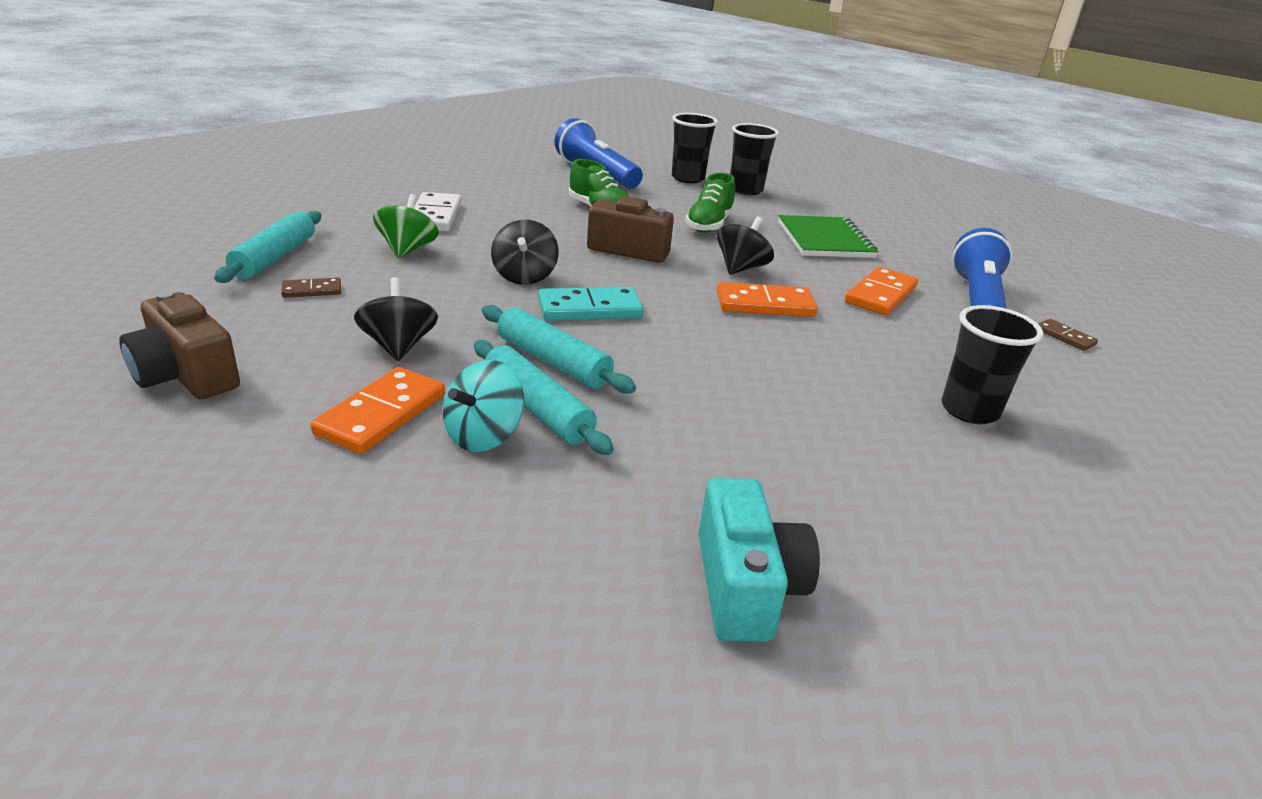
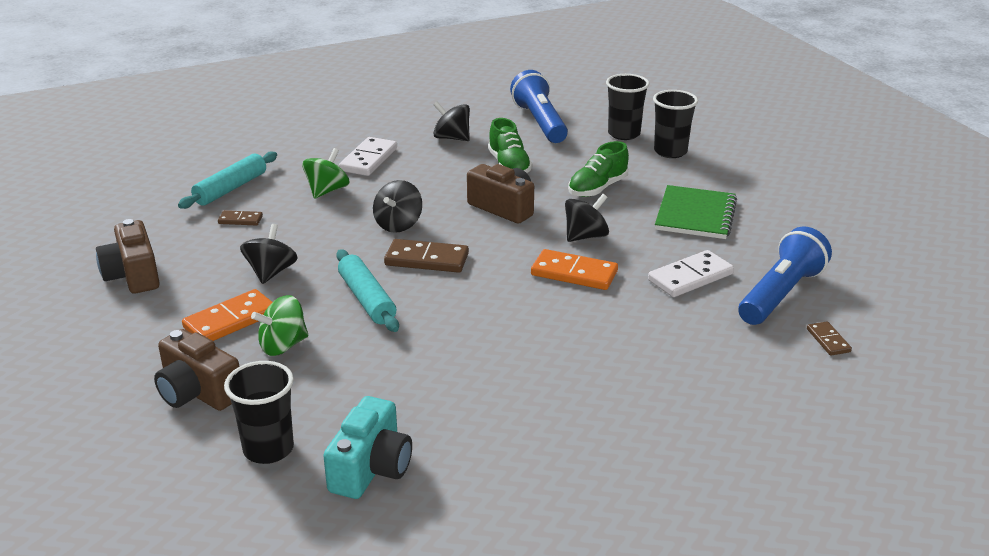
camera: 25 degrees right, 0 degrees up
turquoise spinning top [443,360,524,452] -> green spinning top [251,295,308,356]
turquoise rolling pin [474,340,614,455] -> none
turquoise domino [538,287,644,321] -> brown domino [384,239,469,273]
orange domino [845,267,918,316] -> white domino [648,250,734,297]
black cup [941,305,1043,424] -> black cup moved to [224,361,294,464]
none -> brown camera [154,329,239,411]
none -> black spinning top [433,102,470,141]

